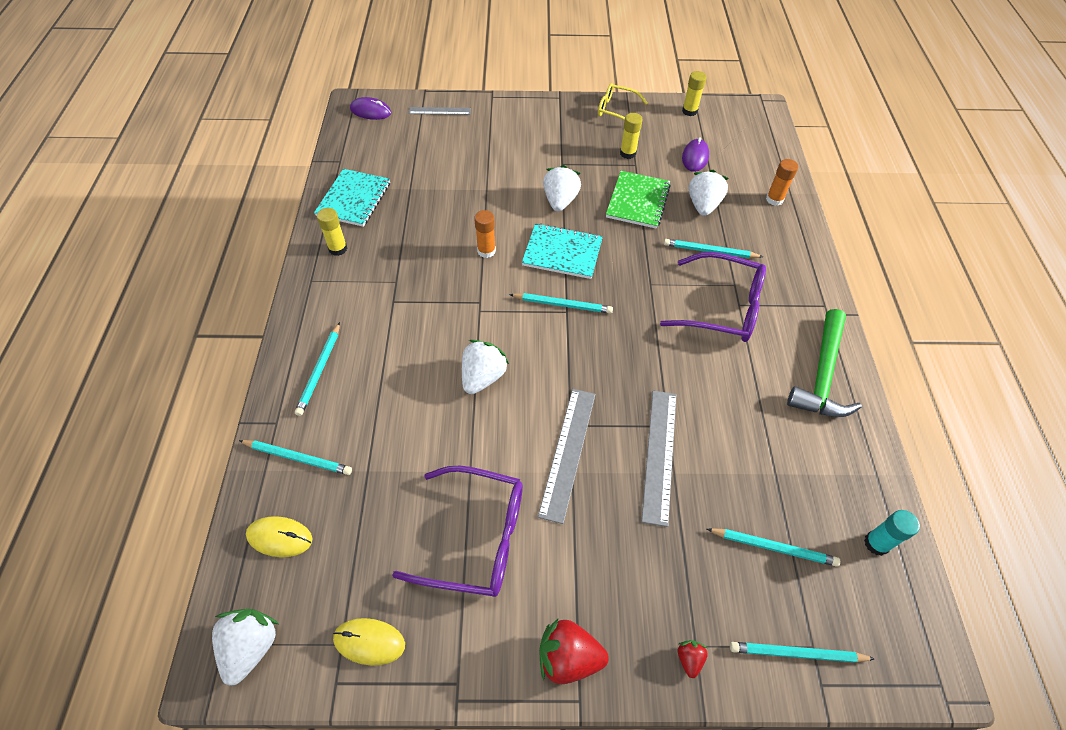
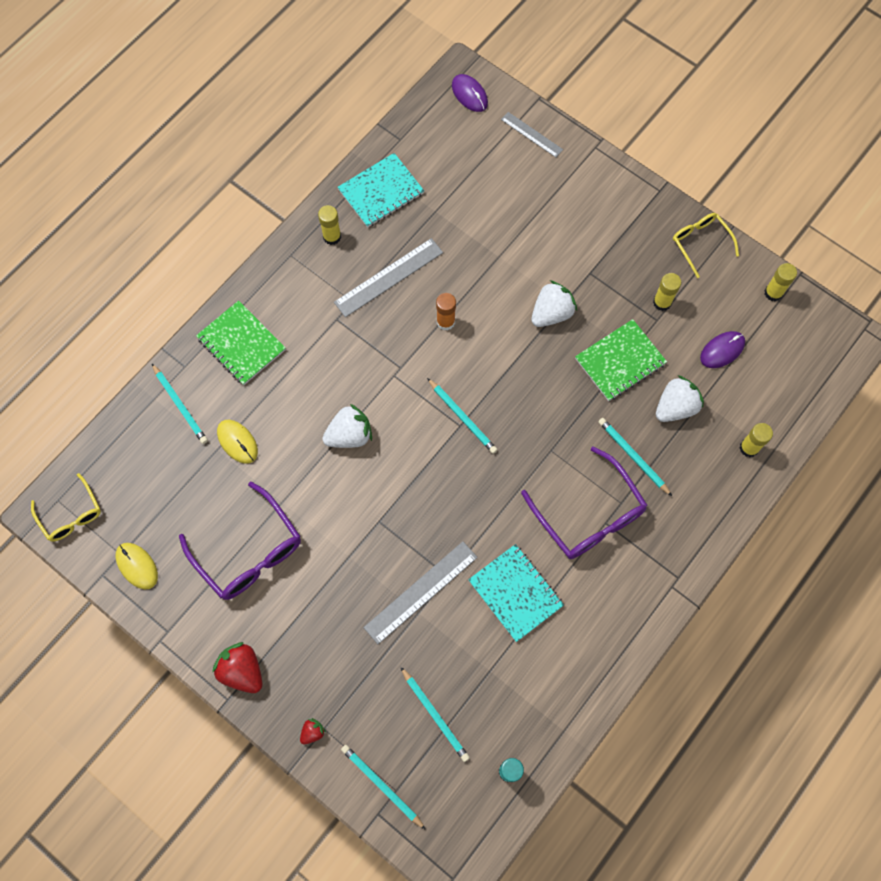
camera: 40 degrees right, 15 degrees up
white strawberry [212,609,279,685] -> yellow glasses [31,473,101,542]
yellow mouse [246,516,312,557] -> yellow mouse moved to [217,420,258,464]
turquoise pencil [295,322,340,416] -> green notebook [196,300,286,385]
turquoise notebook [522,223,603,279] -> turquoise notebook moved to [468,544,564,642]
grey ruler [538,389,595,524] -> grey ruler moved to [334,238,443,317]
orange glue stick [766,159,798,206] -> yellow glue stick [740,423,773,457]
green hammer [787,309,862,417] -> none

